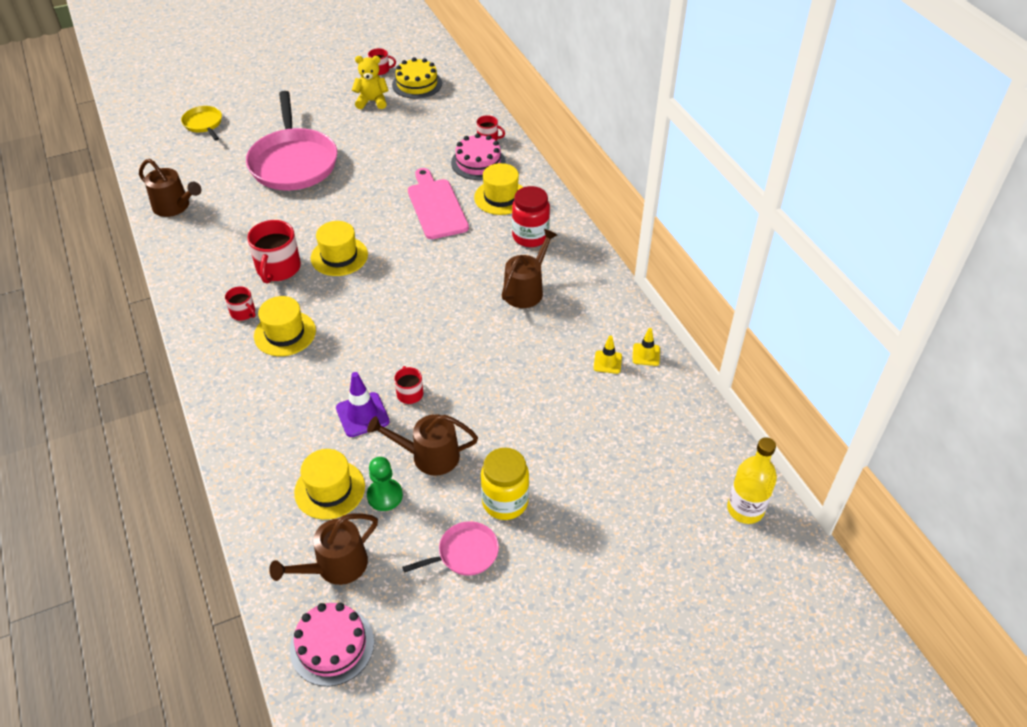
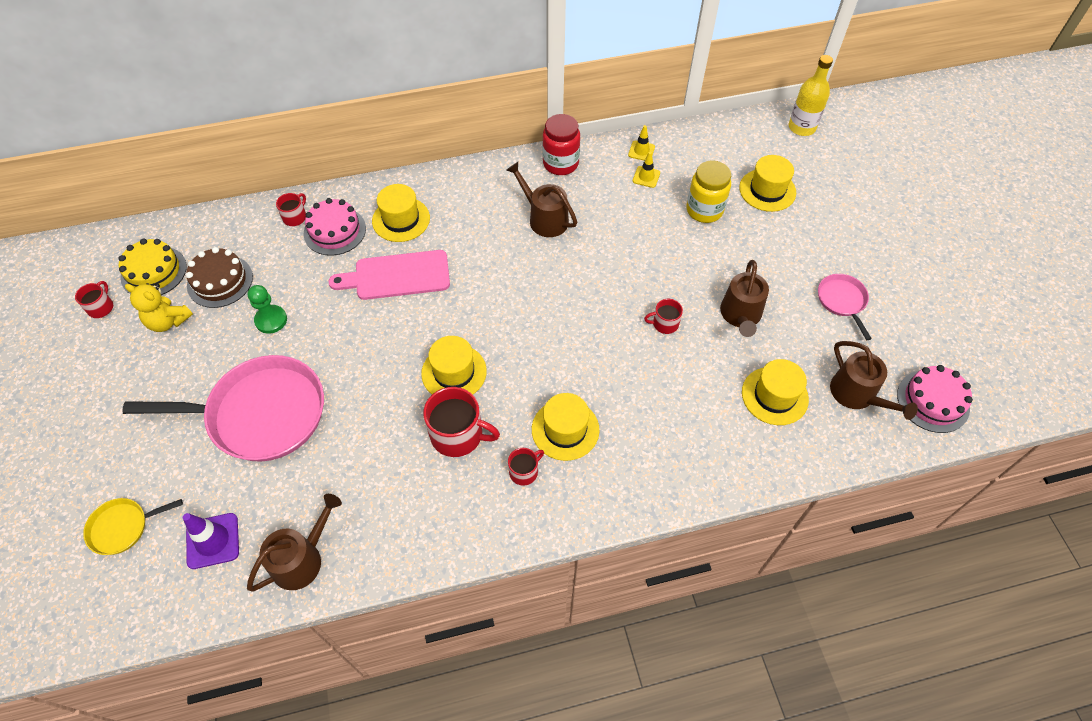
camera: 80 degrees left, 10 degrees up
purple traffic cone [336,372,390,437] -> purple traffic cone moved to [183,513,239,569]
yellow teddy bear [352,56,389,109] -> yellow teddy bear turned 75 degrees counterclockwise [125,283,193,332]
green pawn [367,457,403,511] -> green pawn moved to [248,285,287,334]
yellow jar [481,448,529,520] -> yellow jar moved to [686,160,731,223]
red jar [512,186,550,247] -> red jar moved to [543,114,580,175]
none -> brown cake [186,247,253,308]
none -> yellow hat [739,155,796,212]

